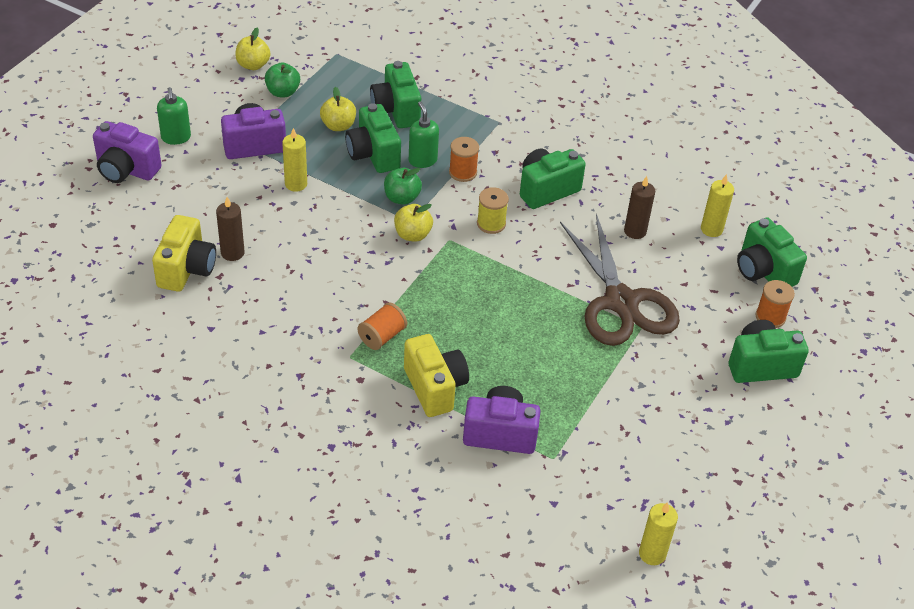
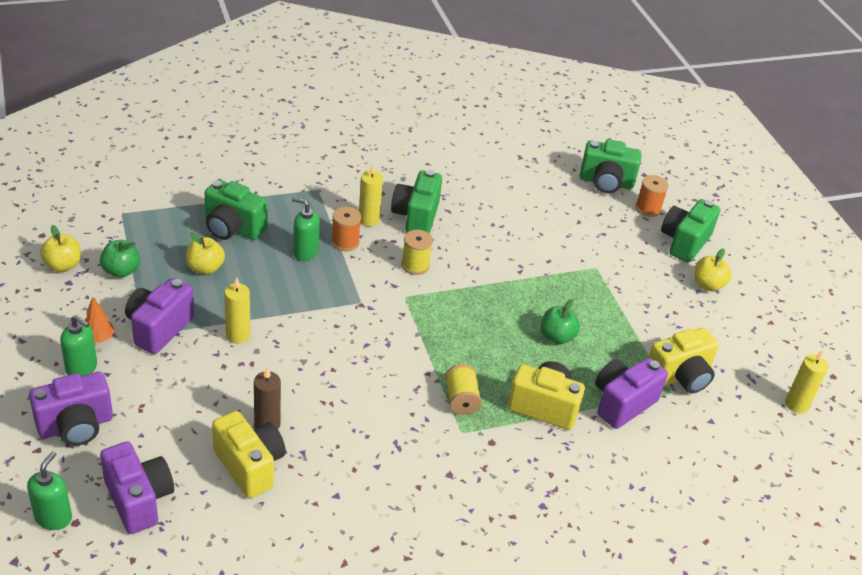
camera: 50 degrees left, 5 degrees down
green camera [345,103,401,173] -> none
orange spool [357,302,407,350] -> yellow spool [445,364,482,415]
green apple [384,168,422,205] -> green apple moved to [541,299,580,344]
yellow apple [394,204,433,242] -> yellow apple moved to [694,249,732,291]
brown scissors [560,214,680,346] -> none
brown candle [624,176,655,239] -> none
yellow candle [701,174,734,237] -> yellow candle moved to [359,164,383,226]
none -> green soap dispenser [27,451,72,530]
none -> orange tree [85,297,115,343]
none -> purple camera [100,442,174,534]
none -> yellow camera [648,328,719,393]

